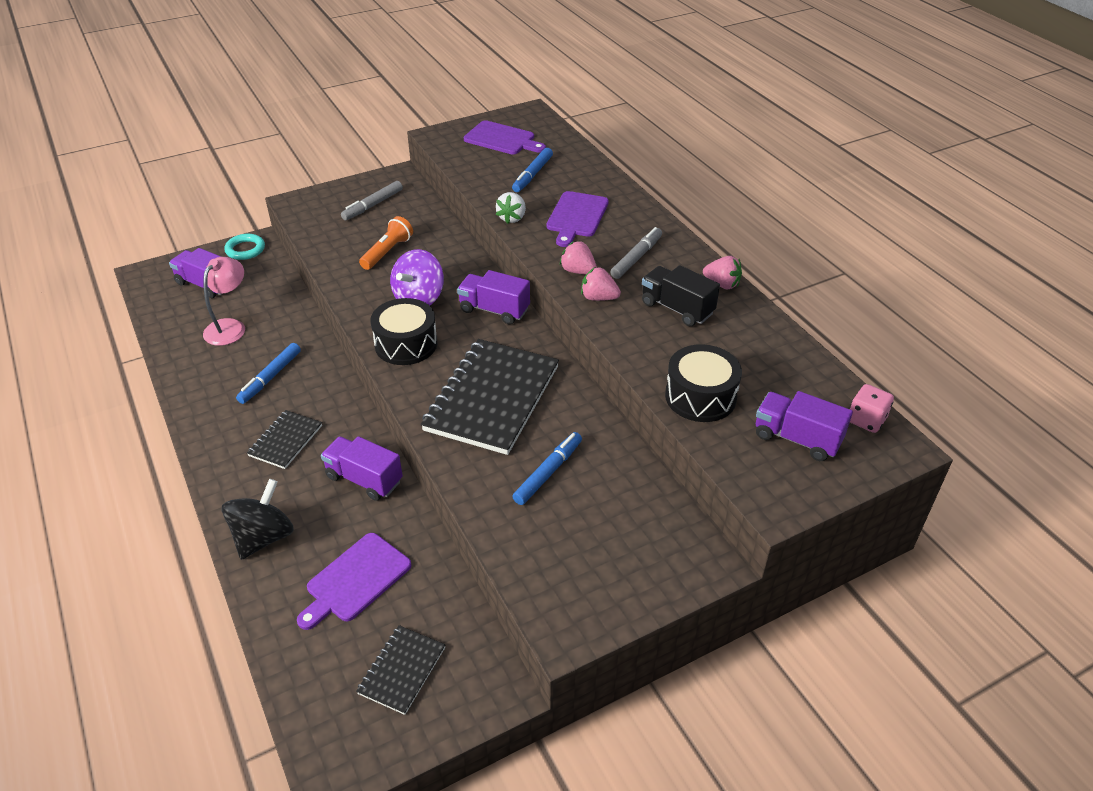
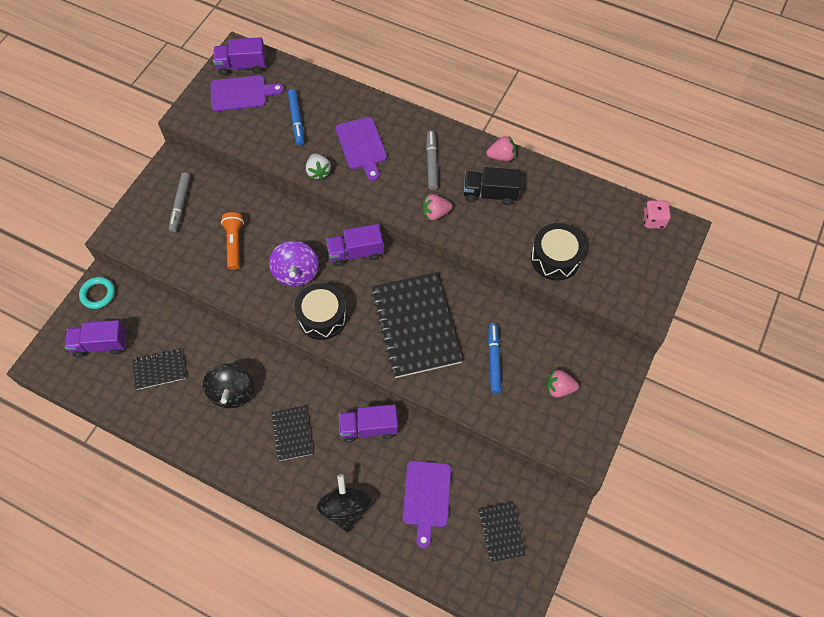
camera: 35 degrees left, 20 degrees up
pink lamp [203,257,245,346] -> black notebook [132,348,186,390]
blue marker [236,343,301,404] -> black spinning top [203,364,254,408]
pink strawberry [560,241,597,274] -> pink strawberry moved to [547,370,579,398]
purple truck [756,391,853,461] -> purple truck moved to [213,37,266,76]

